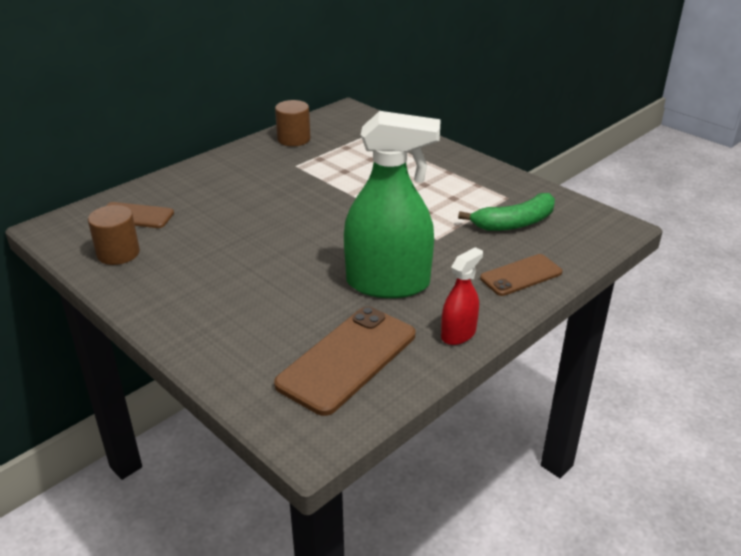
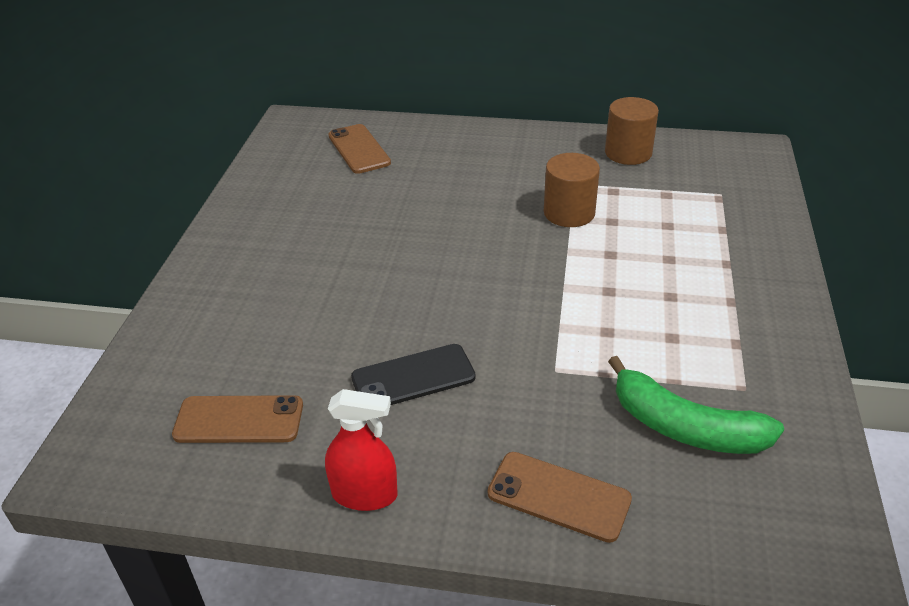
camera: 55 degrees right, 5 degrees up
brown cylinder [88,205,140,265] -> brown cylinder moved to [544,153,600,227]
brown phone [274,307,415,416] -> brown phone [172,395,303,443], size x0.60
green spray bottle [344,111,440,298] -> black phone [351,344,476,405]

